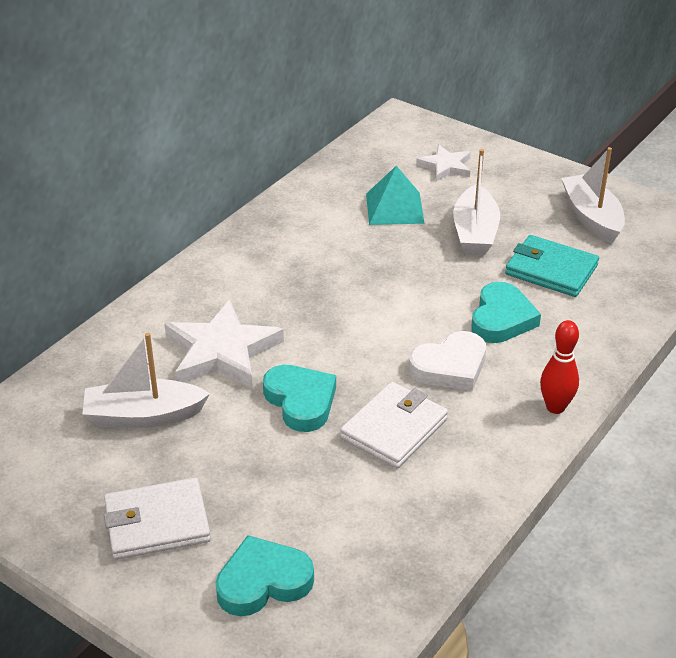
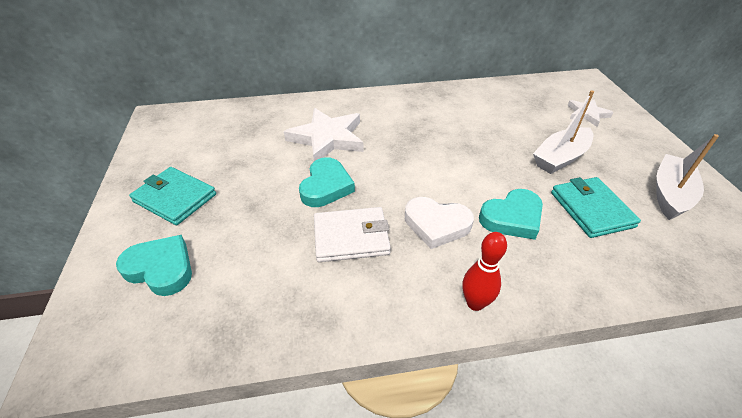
camera: 45 degrees right, 5 degrees up
white boat [83,333,210,428] -> none
white wallet [104,478,211,560] -> turquoise wallet [129,167,216,225]
turquoise pyramid [366,166,425,225] -> none

